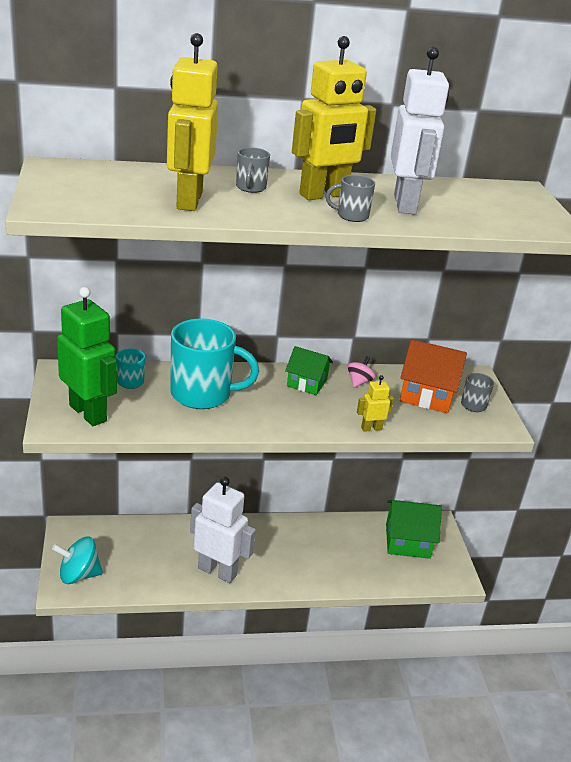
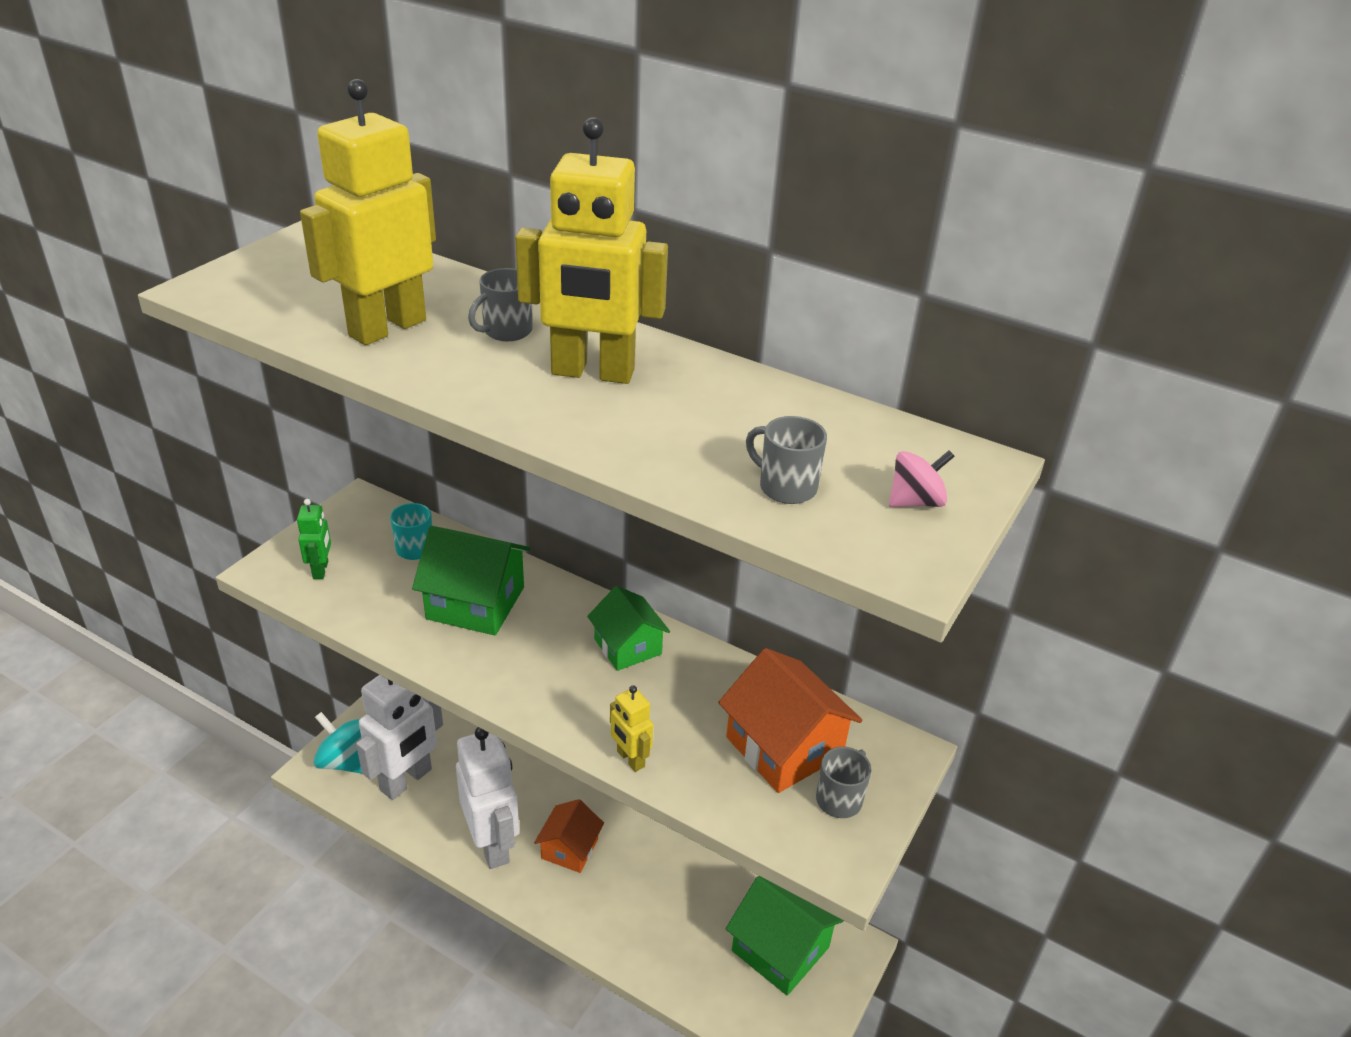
camera: 40 degrees right, 5 degrees up
green robot [57,287,117,426] -> green robot [297,499,331,579], size x0.46
turquoise mug [170,319,259,409] -> green house [412,526,531,636]
grey mug [326,175,375,222] -> grey mug moved to [746,416,827,504]
pink spinning top [347,356,376,387] -> pink spinning top moved to [889,450,955,507]
yellow robot [357,375,394,432] -> yellow robot turned 150 degrees counterclockwise [610,685,653,772]
white robot [391,47,449,214] -> white robot moved to [356,675,443,800]
none -> orange house [534,799,604,873]

